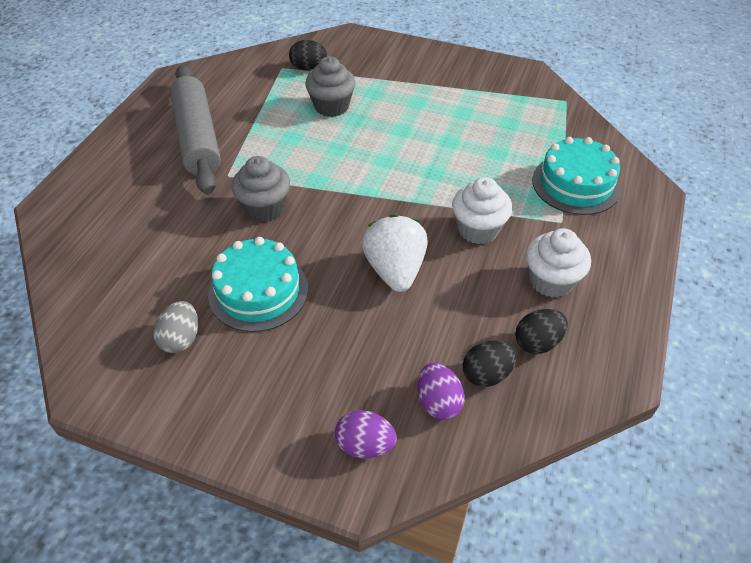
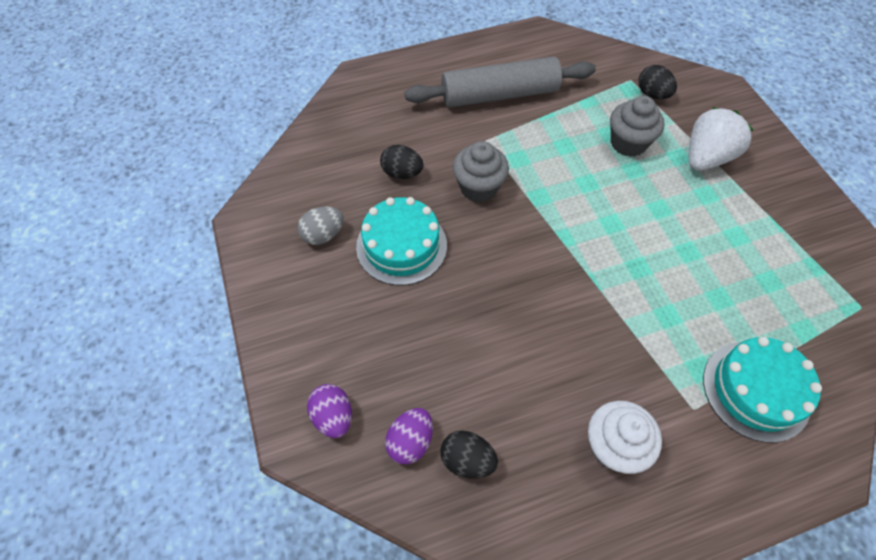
camera: 50 degrees right, 10 degrees up
grey rolling pin [170,65,221,195] -> grey rolling pin turned 45 degrees clockwise [405,57,596,108]
white strawberry [362,214,428,292] -> white strawberry moved to [689,107,753,170]
white cupcake [452,177,512,244] -> none
black egg [515,309,568,354] -> black egg moved to [380,145,423,179]

